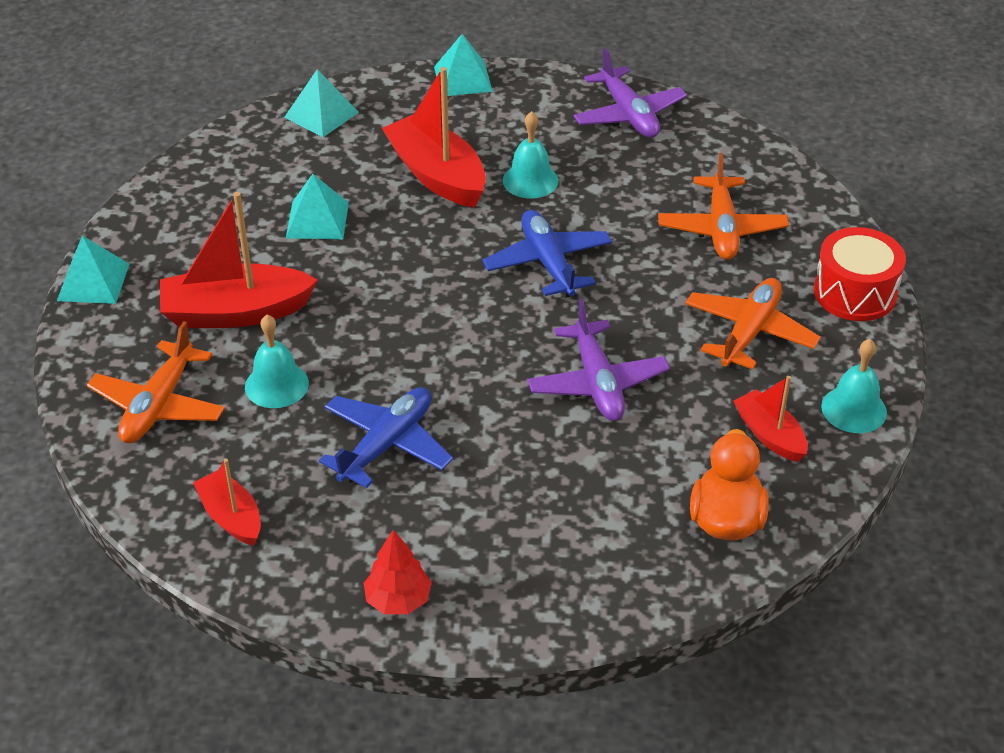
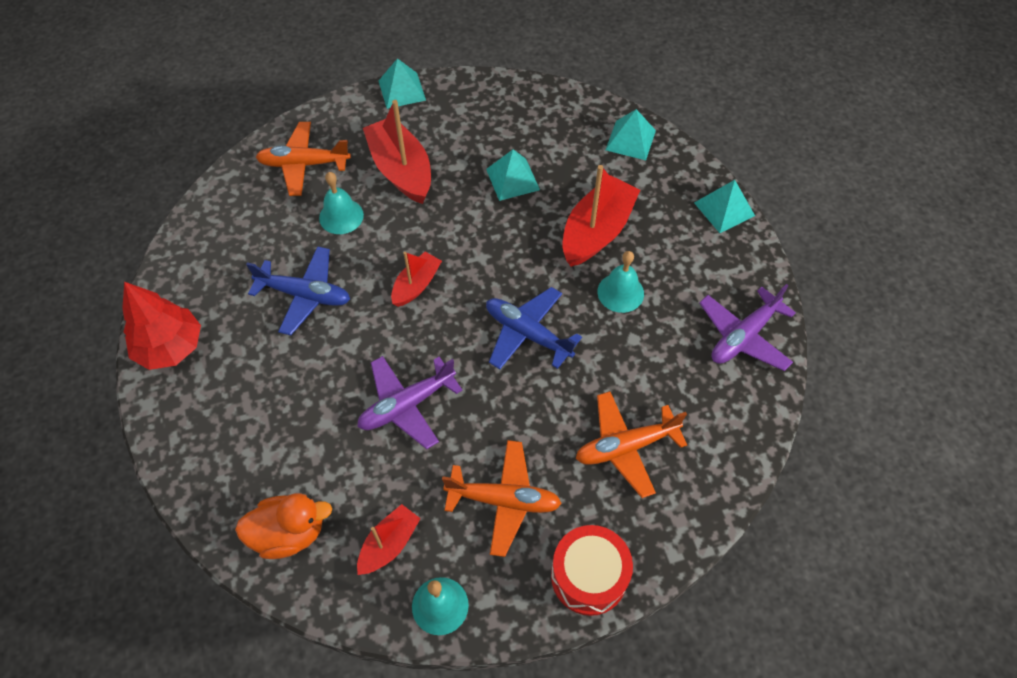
camera: 70 degrees right, 15 degrees up
red boat [193,459,261,546] -> red boat moved to [391,252,442,307]
red tree [364,530,432,614] -> red tree [122,282,201,370], size x1.60
blue plane [483,210,612,298] -> blue plane turned 105 degrees counterclockwise [486,287,582,369]

